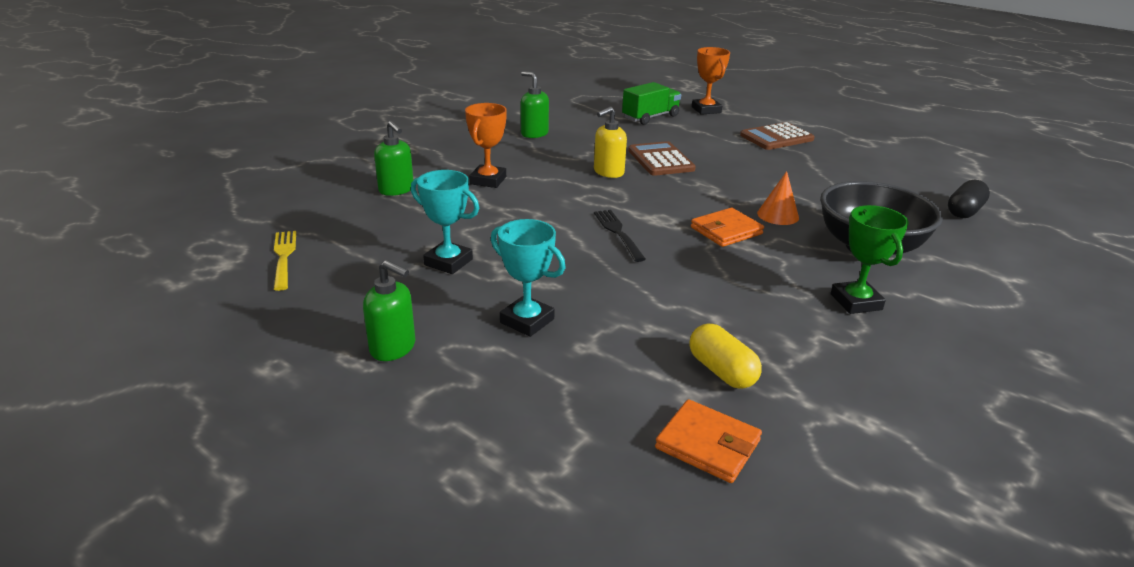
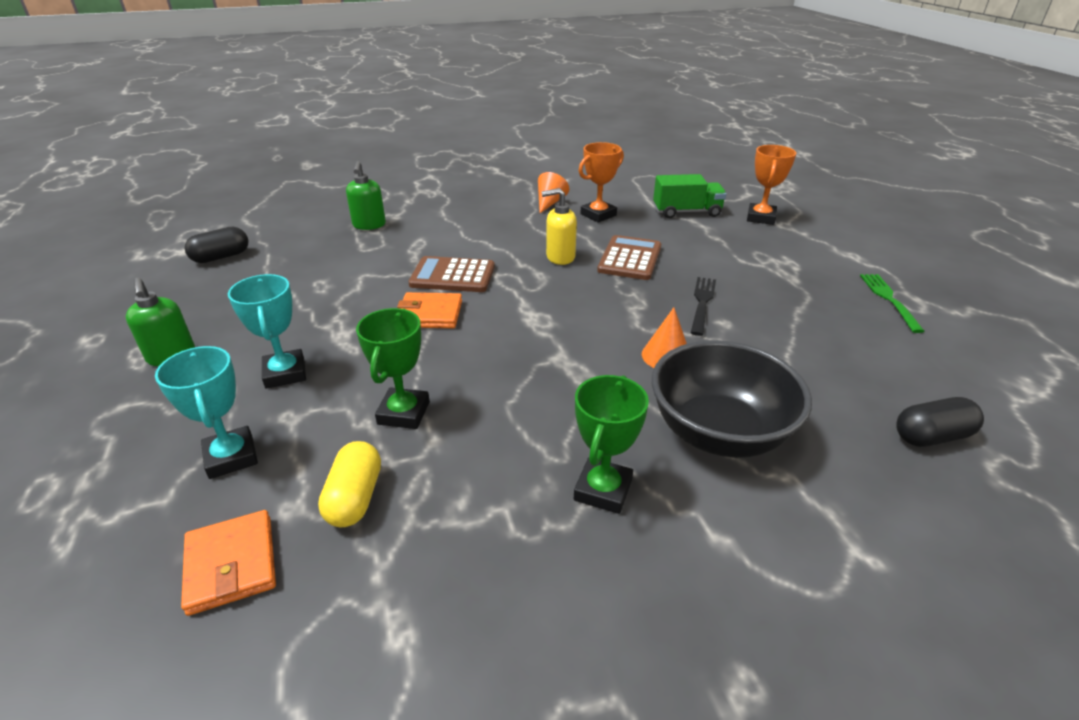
camera: 35 degrees right, 5 degrees up
yellow fork [274,231,296,291] -> black capsule [185,227,249,263]
turquoise trophy [411,170,479,274] -> turquoise trophy moved to [155,346,258,479]
orange trophy [465,103,507,188] -> orange trophy moved to [579,142,624,223]
green soap dispenser [521,71,549,138] -> orange cone [538,172,569,213]
black fork [594,210,646,262] -> black fork moved to [691,277,716,336]
orange wallet [691,208,764,247] -> orange wallet moved to [397,292,462,328]
brown calculator [740,122,815,150] -> brown calculator moved to [408,256,495,292]
none -> green trophy [356,308,430,429]
none -> green fork [860,274,925,333]

